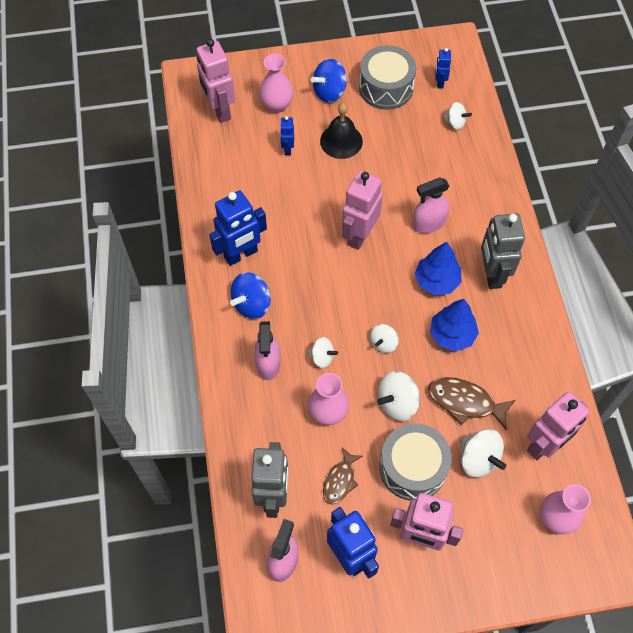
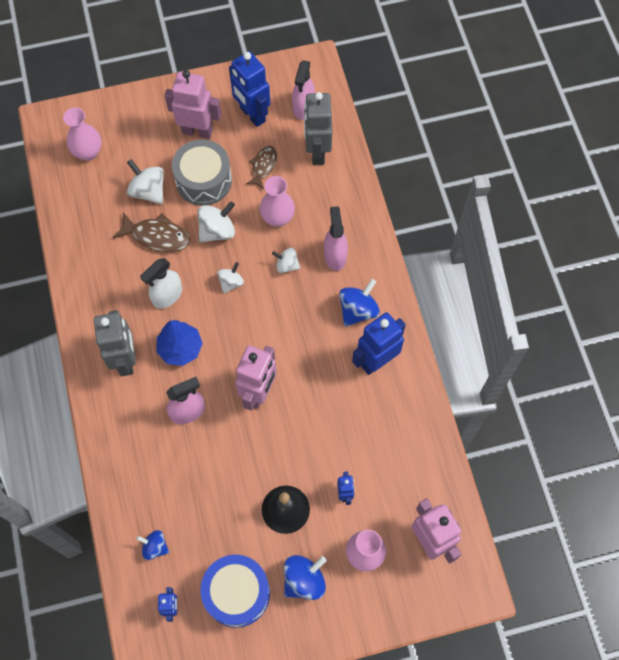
camera: 175 degrees right, 5 degrees up
grey drum [359,45,416,110] -> blue drum [200,555,270,628]
blue tree [430,299,479,352] -> white spray bottle [140,258,182,309]
white spinning top [443,102,472,130] -> blue spinning top [136,530,169,560]
pink robot [527,392,589,460] -> none

